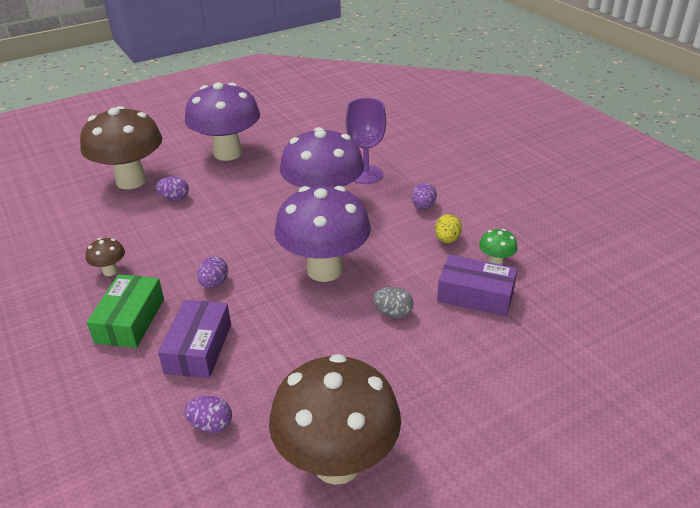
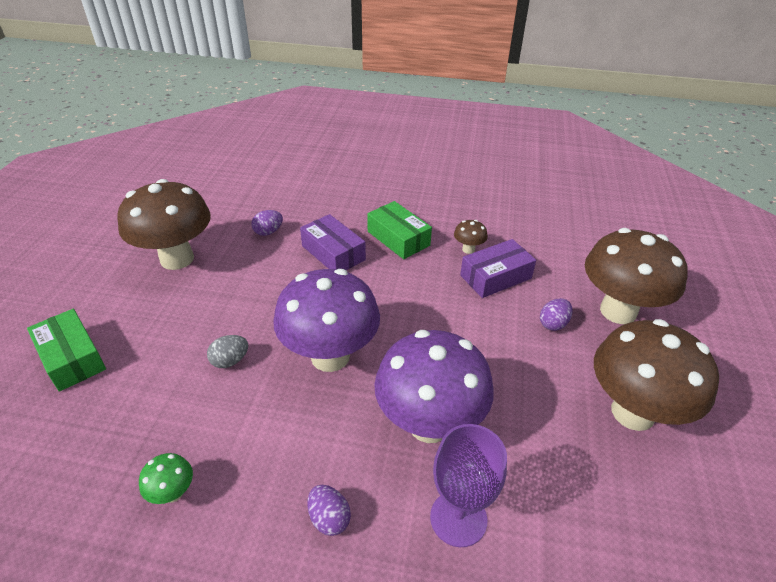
camera: 130 degrees right, 5 degrees up
purple mushroom [185,82,260,161] -> brown mushroom [594,319,719,431]
purple egg [197,256,228,288] -> none
yellow egg [435,214,462,243] -> none
purple box [437,255,517,316] -> purple box moved to [460,239,536,298]
none -> green box [27,309,106,392]

